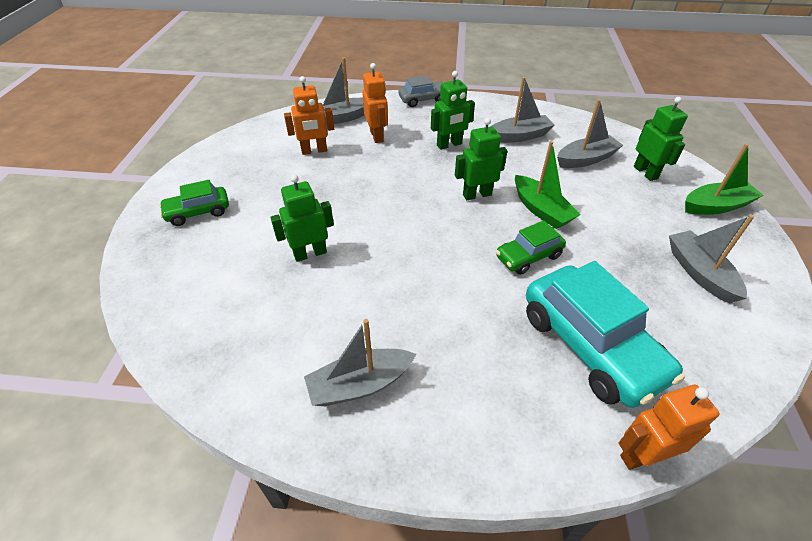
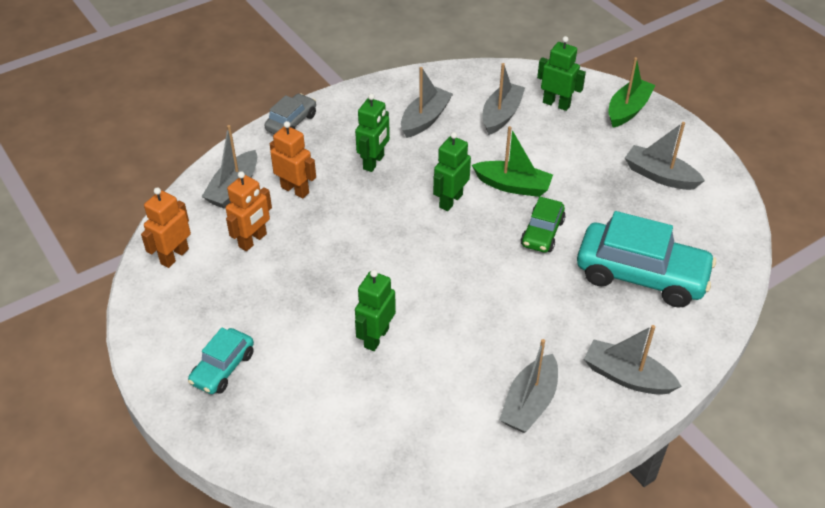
camera: 40 degrees left, 0 degrees up
green car [159,180,229,226] -> turquoise car [188,328,254,394]
orange robot [619,385,719,470] -> orange robot moved to [141,187,191,268]
none -> grey boat [584,325,682,395]

